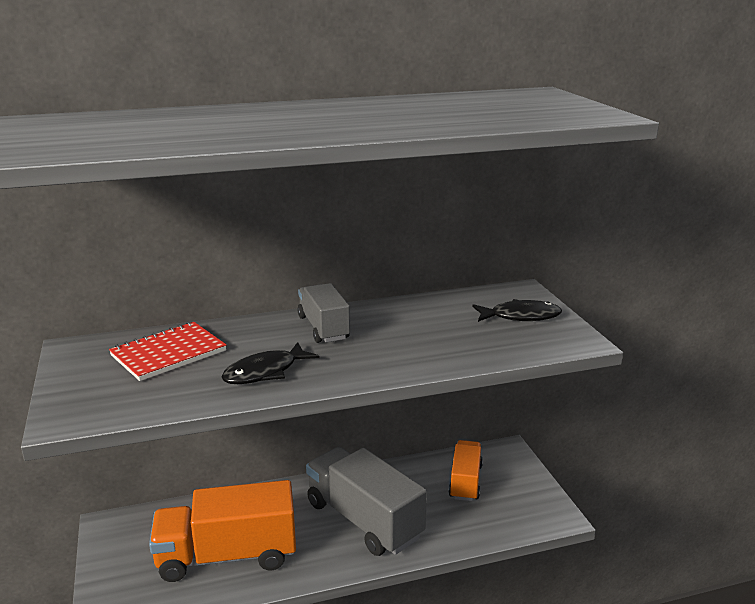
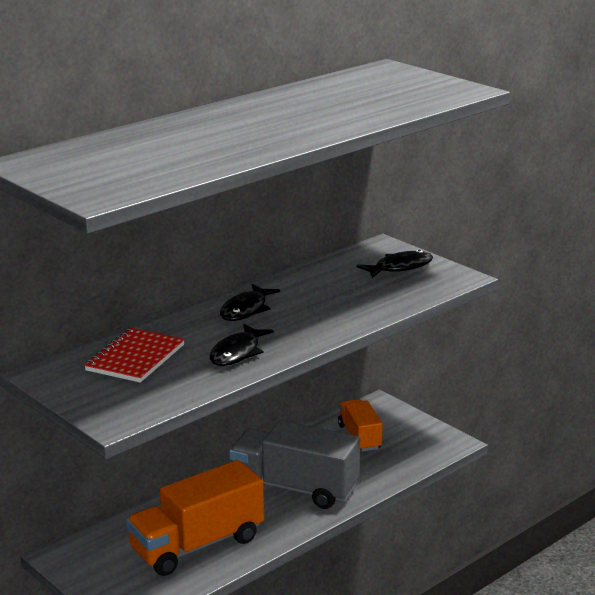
camera: 25 degrees left, 0 degrees up
grey truck [297,283,350,343] -> black fish [220,284,280,321]

